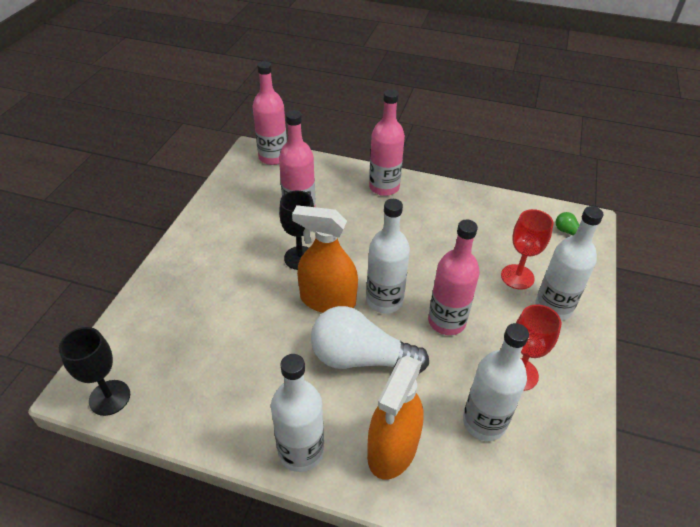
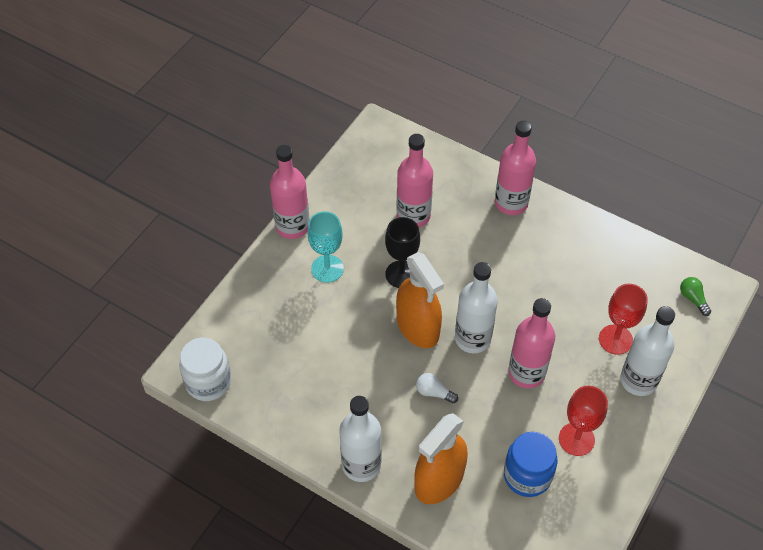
camera: 15 degrees right, 10 degrees up
black goblet [59,327,130,416] -> white jar [179,337,231,401]
pink bottle [252,61,287,165] -> pink bottle moved to [270,145,310,239]
orange spray bottle [292,205,358,313] -> orange spray bottle turned 150 degrees counterclockwise [396,252,444,348]
white light bulb [311,306,429,374] -> white light bulb [416,373,458,404], size x0.41
white bottle [463,323,529,441] -> blue jar [504,432,558,497]
none -> turquoise goblet [307,211,344,283]

